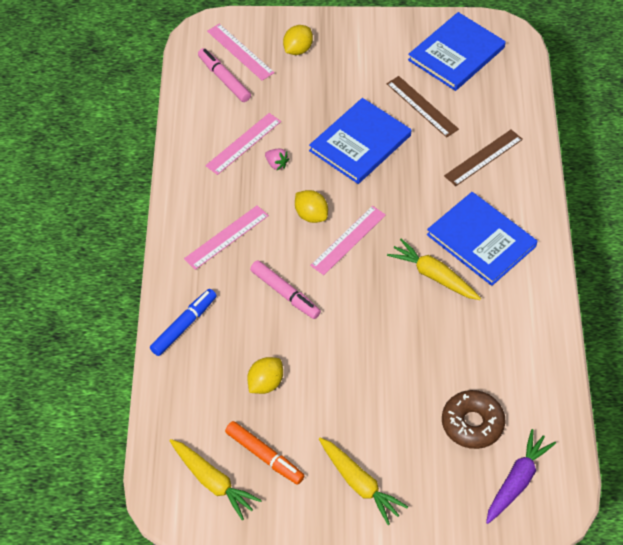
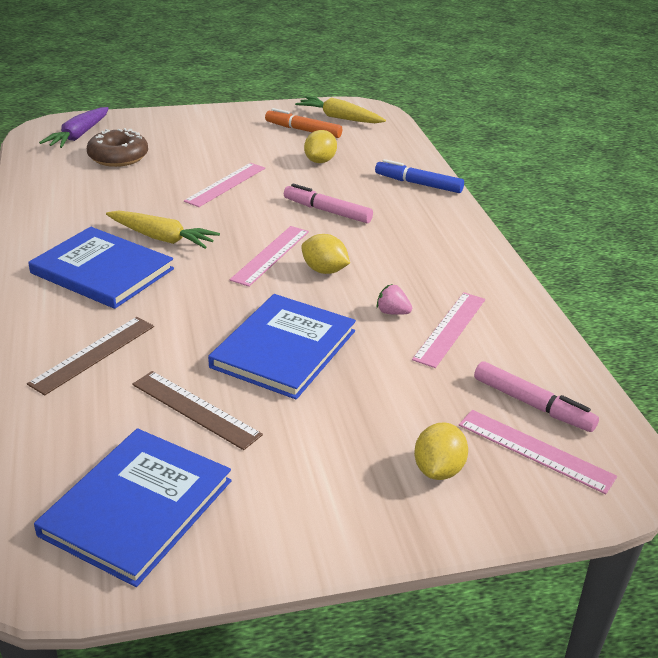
camera: 165 degrees right, 20 degrees down
blue marker [150,289,217,356] -> blue marker turned 90 degrees clockwise [375,159,464,193]
pink ruler [184,205,269,270] -> pink ruler moved to [184,163,265,207]
yellow carrot [319,438,408,525] -> none

